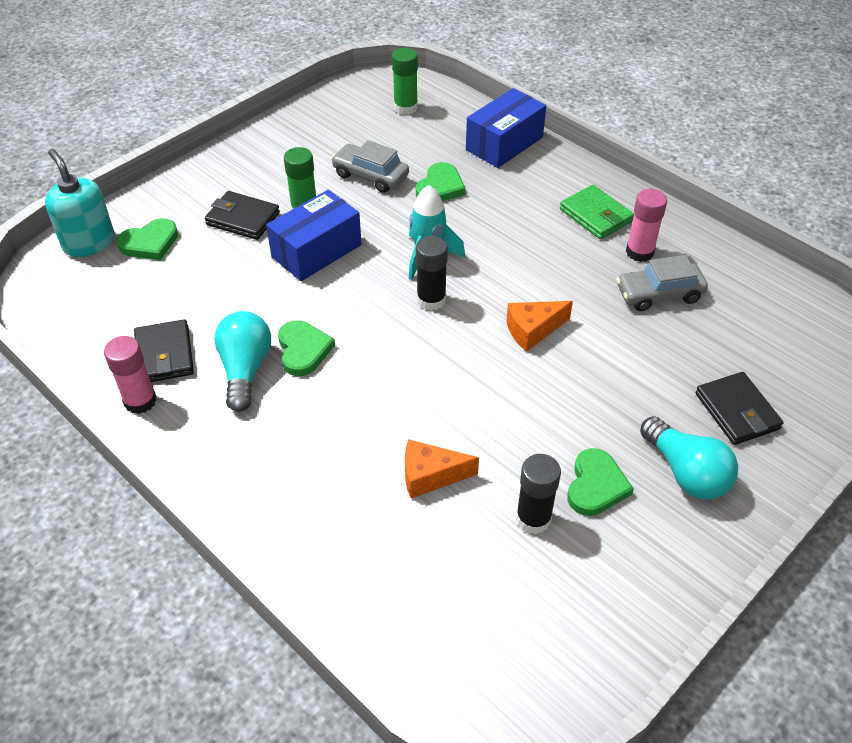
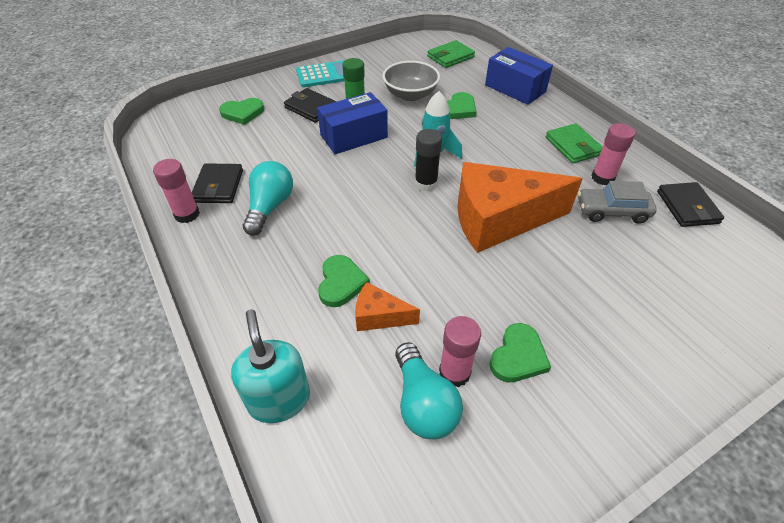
camera: 15 degrees right, 0 degrees up
turquoise soap dispenser [45,149,114,257] -> turquoise soap dispenser moved to [231,309,310,423]
green heart [278,320,335,376] -> green heart moved to [318,255,370,307]
grey car [331,140,409,193] -> grey bowl [382,61,440,101]
green glue stick [392,48,418,115] -> green wallet [427,40,475,68]
blue box [466,88,546,168] -> blue box turned 75 degrees clockwise [485,47,553,105]
orange cheese [506,301,573,352] -> orange cheese [458,162,582,253], size x2.16
black glue stick [516,454,561,534] -> pink glue stick [439,316,481,387]
turquoise light bulb [640,416,738,499] -> turquoise light bulb moved to [395,342,463,439]
black wallet [695,372,783,445] -> black wallet moved to [657,182,724,227]
none -> turquoise calculator [296,60,344,87]

